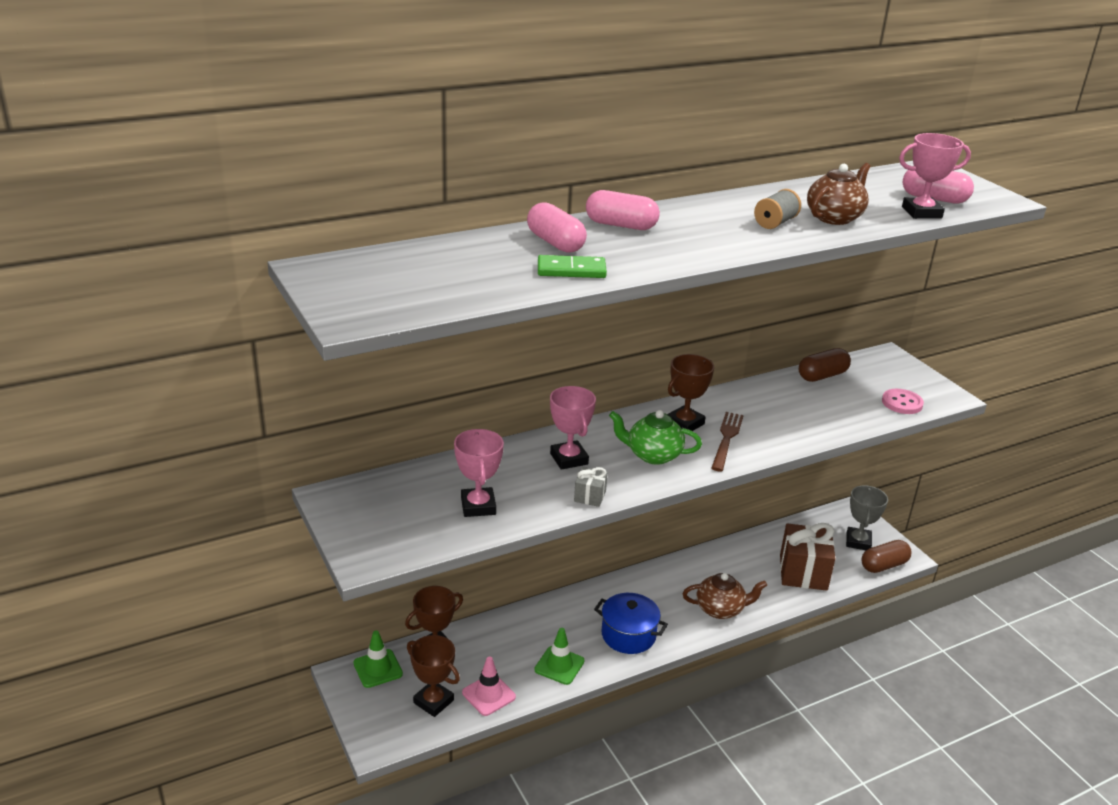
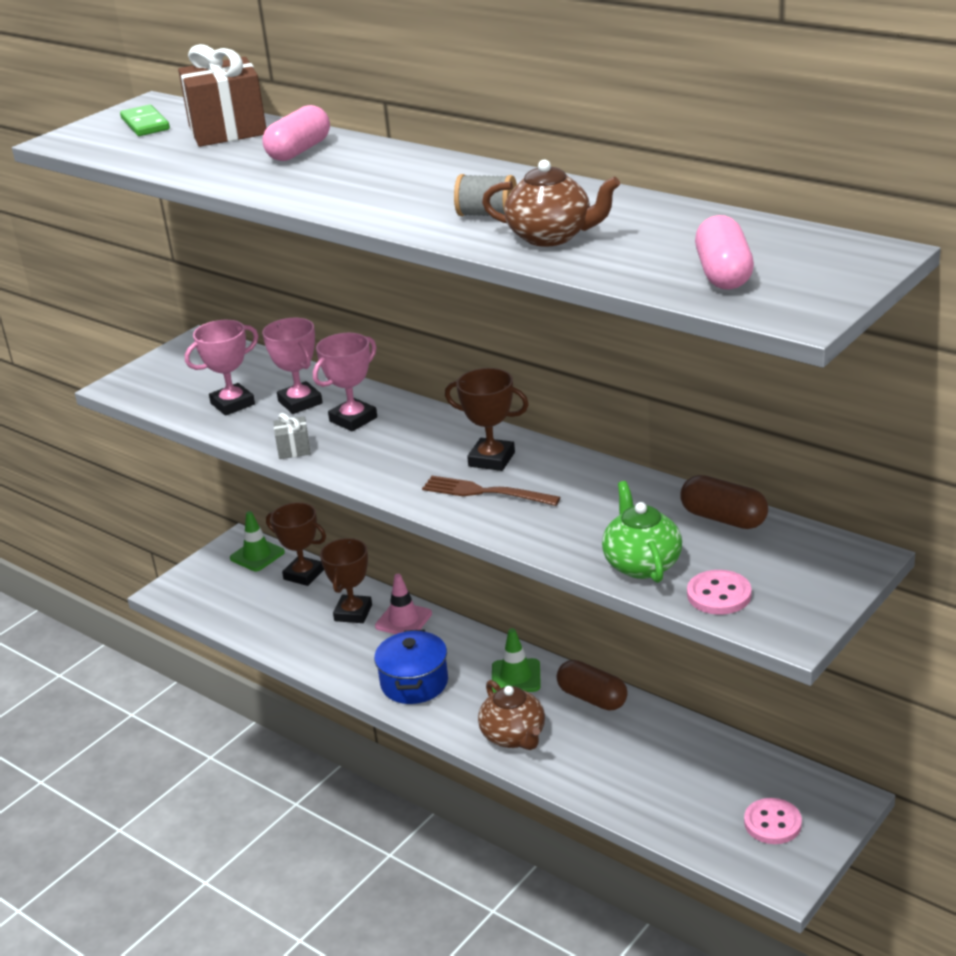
camera: 70 degrees right, 0 degrees up
brown trophy [407,635,460,717] -> brown trophy moved to [320,538,372,623]
pink traffic cone [462,656,516,716] -> pink traffic cone moved to [375,574,432,634]
green traffic cone [534,628,584,685] -> green traffic cone moved to [492,628,541,693]
green domino [538,255,607,278] -> green domino moved to [120,105,170,136]
pink capsule [586,190,660,230] -> none
green teapot [609,410,702,465] -> green teapot moved to [602,481,682,583]
brown fork [711,412,744,471] -> brown fork turned 150 degrees counterclockwise [422,476,561,506]
brown gift [780,523,835,591] -> brown gift moved to [178,44,267,147]
grey trophy [846,485,888,550] -> pink button [744,798,802,844]
brown capsule [861,540,912,573] -> brown capsule moved to [556,660,628,711]
pink trophy [899,133,971,219] -> pink trophy moved to [262,318,323,414]

